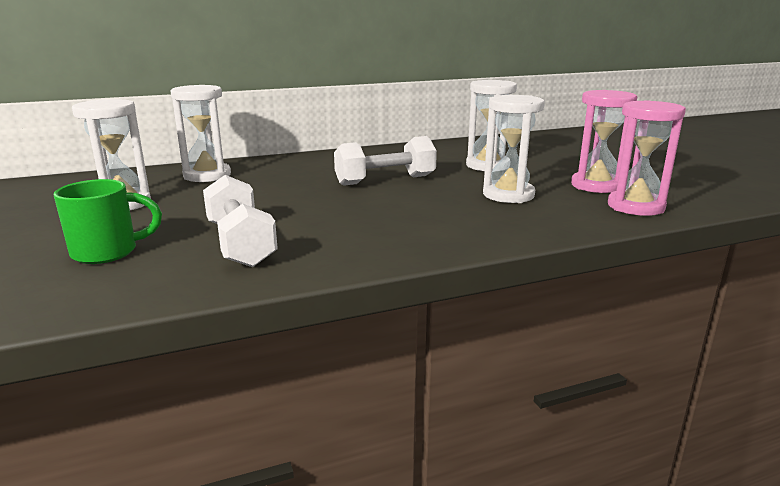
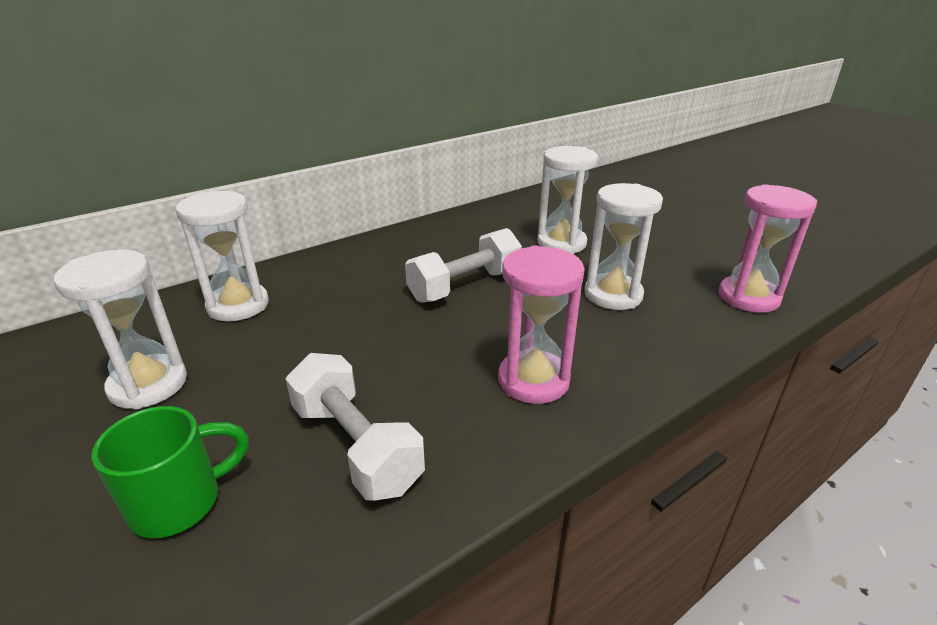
camera: 15 degrees left, 10 degrees up
pink hourglass [571,90,637,193] -> pink hourglass moved to [498,245,585,404]

